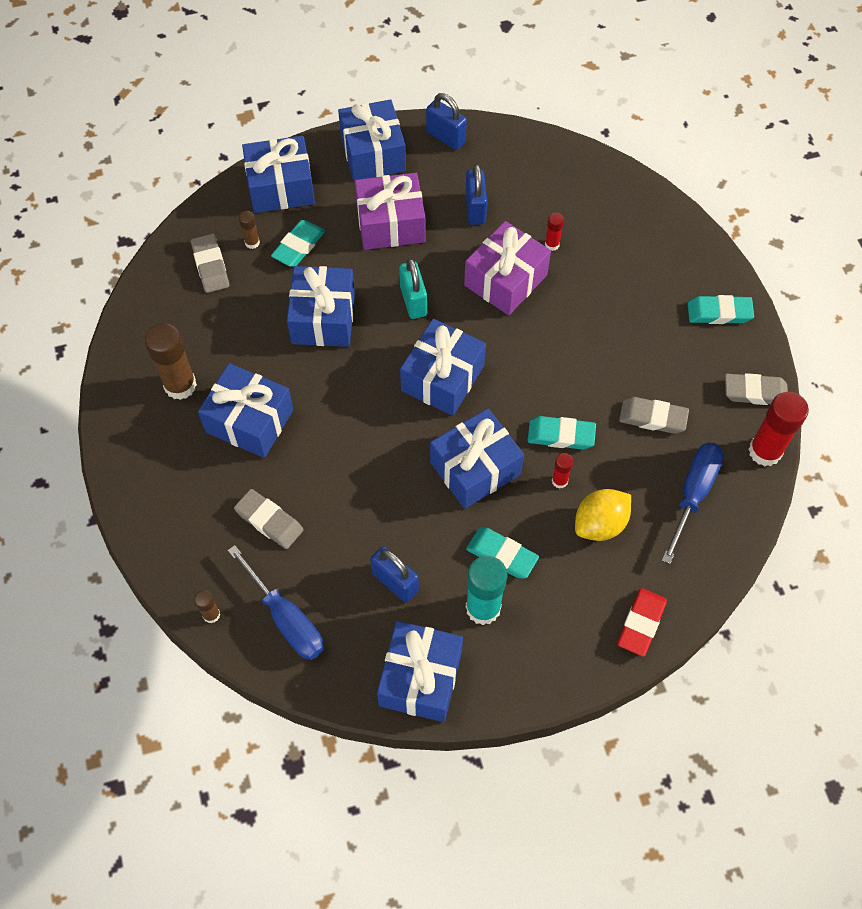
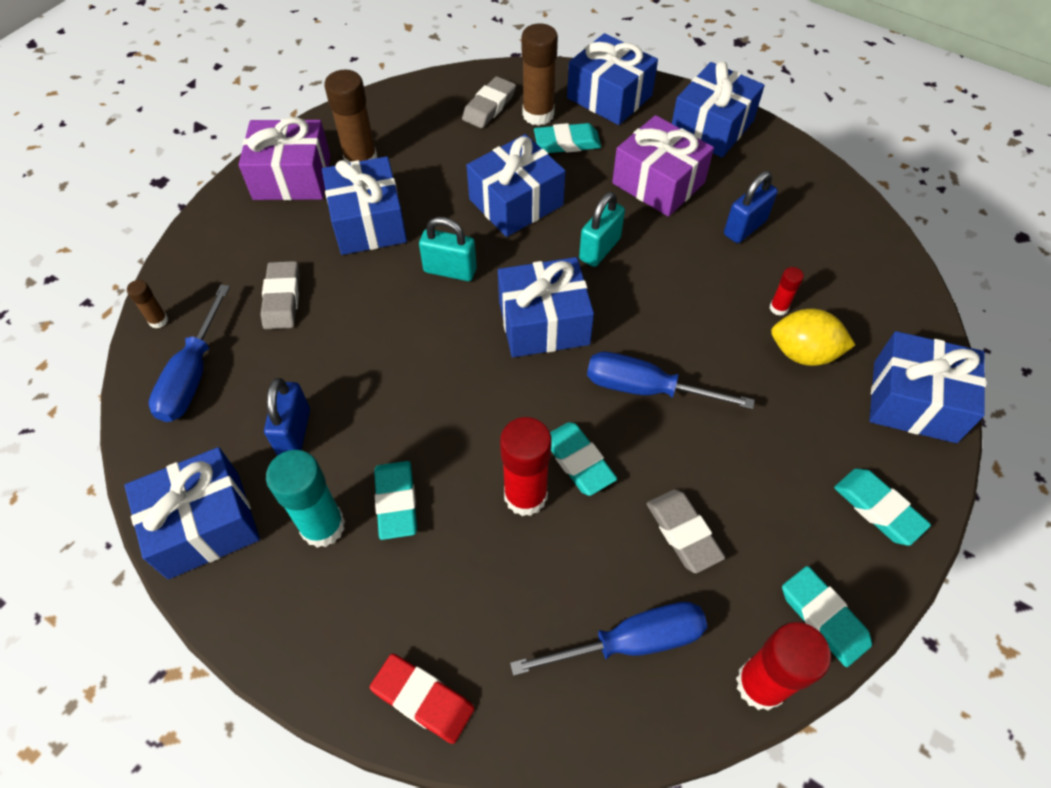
camera: 50 degrees right, 5 degrees down
brown glue stick [239,211,260,249] -> brown glue stick [522,23,558,126], size x2.03
blue padlock [426,93,467,150] -> none
blue gift [430,408,524,509] -> blue gift moved to [869,331,986,443]
purple gift [464,221,551,315] -> purple gift moved to [239,117,331,200]
red glue stick [552,453,573,489] -> red glue stick [500,417,552,516], size x2.03
yellow lemon [575,489,631,541] -> yellow lemon moved to [771,309,855,366]
red eraser [617,588,667,657] -> red eraser turned 45 degrees clockwise [370,654,474,744]
grey eraser [725,373,788,405] -> turquoise eraser [782,566,872,667]
none -> turquoise padlock [419,217,477,281]
none -> blue screwdriver [587,352,755,409]

